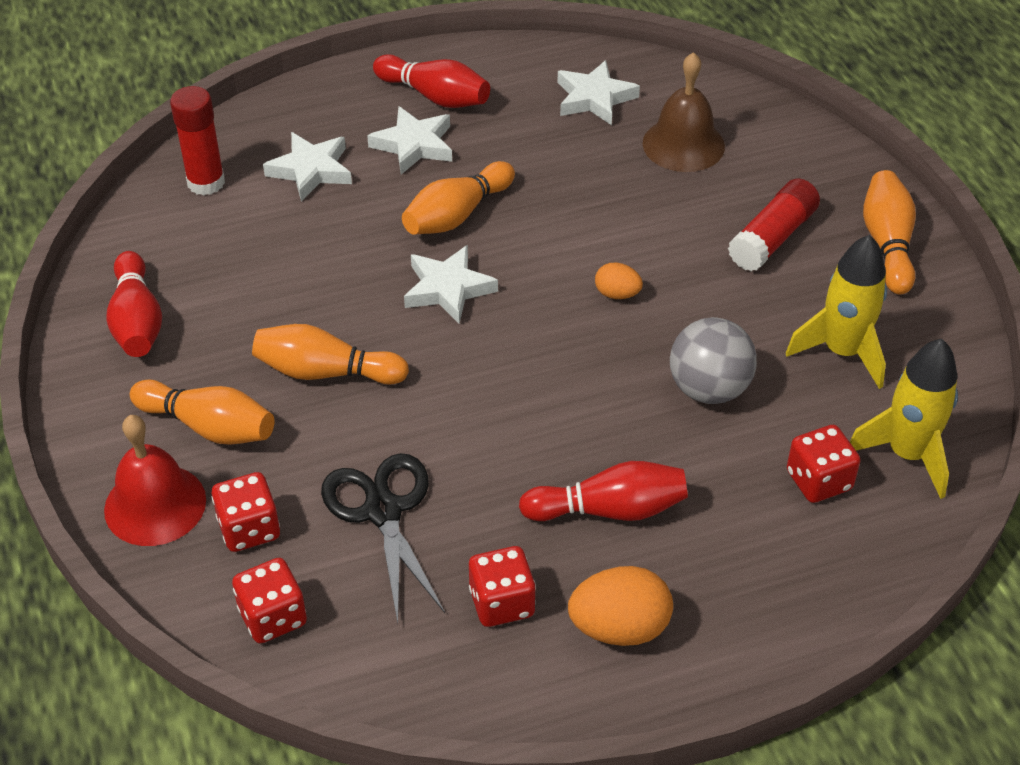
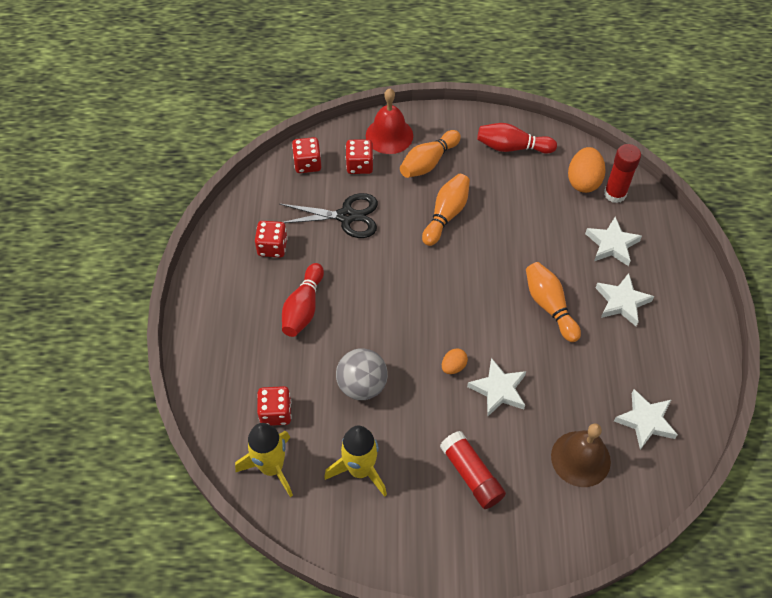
camera: 110 degrees right, 10 degrees up
red bowling pin [373,54,490,108] -> none
white star [404,245,498,324] -> white star moved to [467,358,526,416]
orange egg [568,566,673,646] -> orange egg moved to [568,147,606,193]
orange bowling pin [863,170,916,294] -> none

